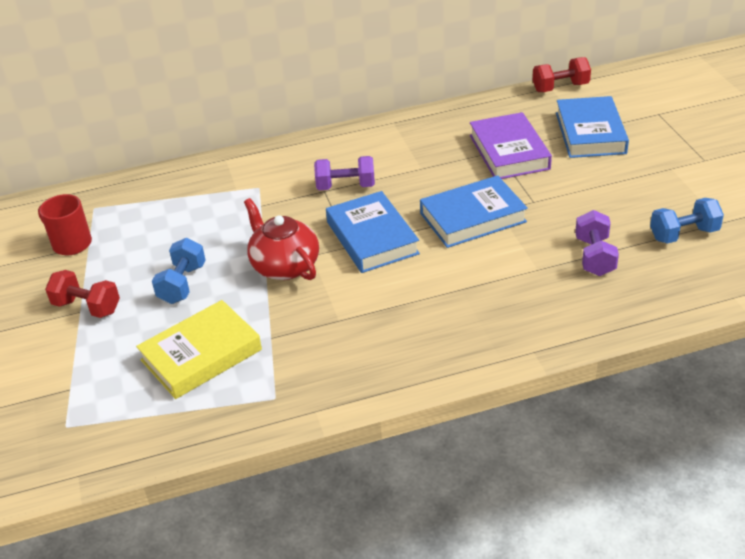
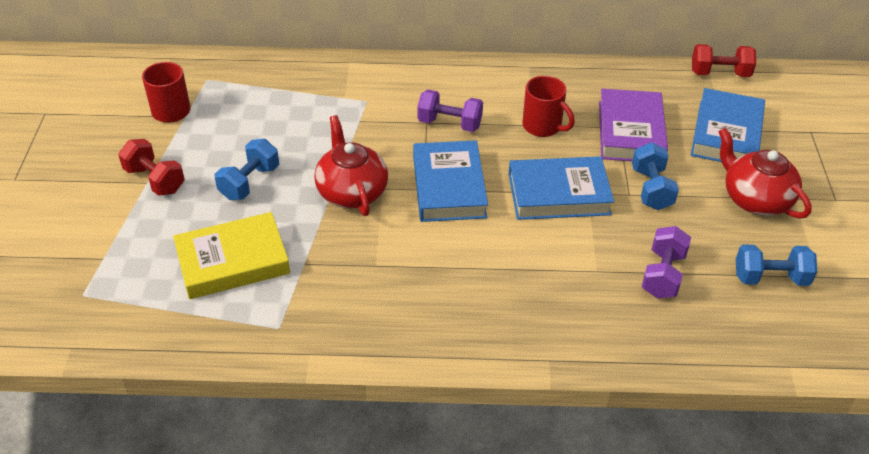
camera: 15 degrees right, 5 degrees up
none -> red mug [522,76,575,137]
none -> blue dumbbell [632,142,679,210]
none -> red teapot [718,127,812,219]

